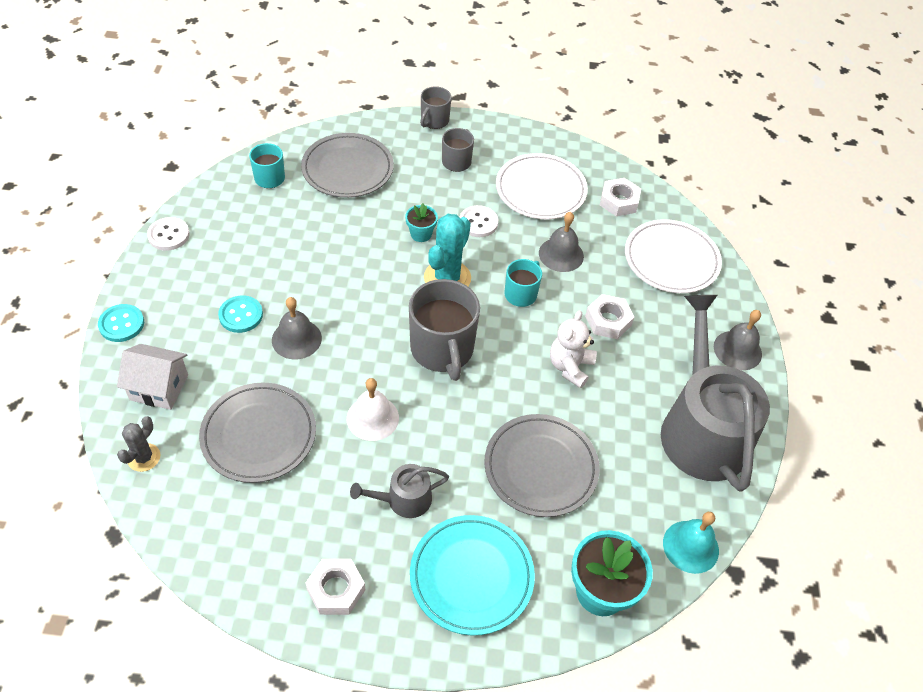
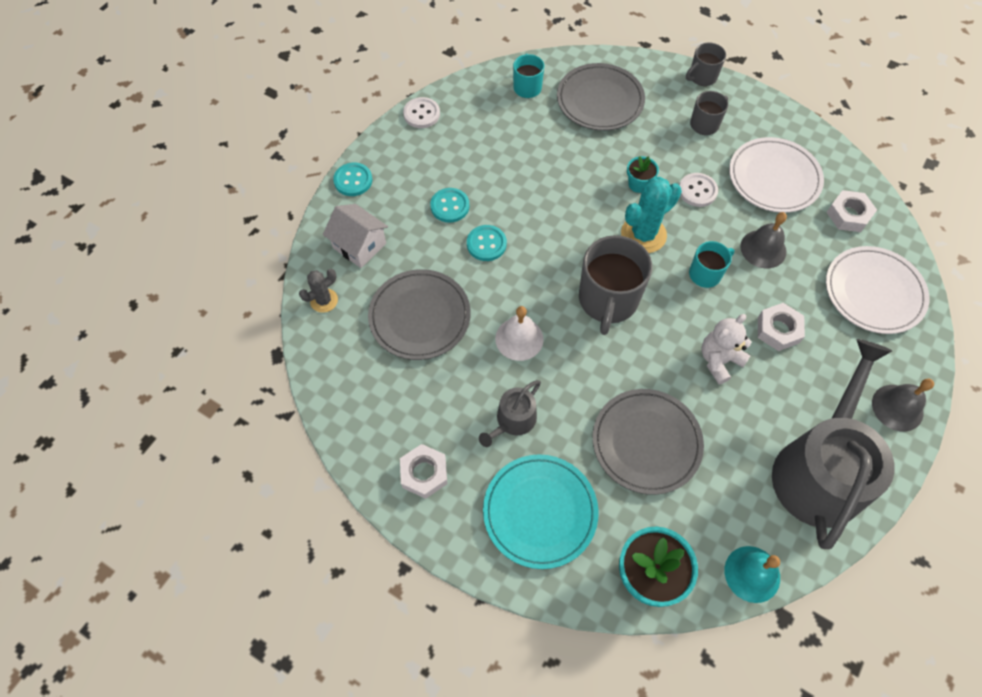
camera: 30 degrees right, 10 degrees up
grey bell [272,297,322,359] -> turquoise button [467,225,507,261]
grey watering can [350,464,449,518] -> grey watering can turned 60 degrees counterclockwise [479,380,541,447]

